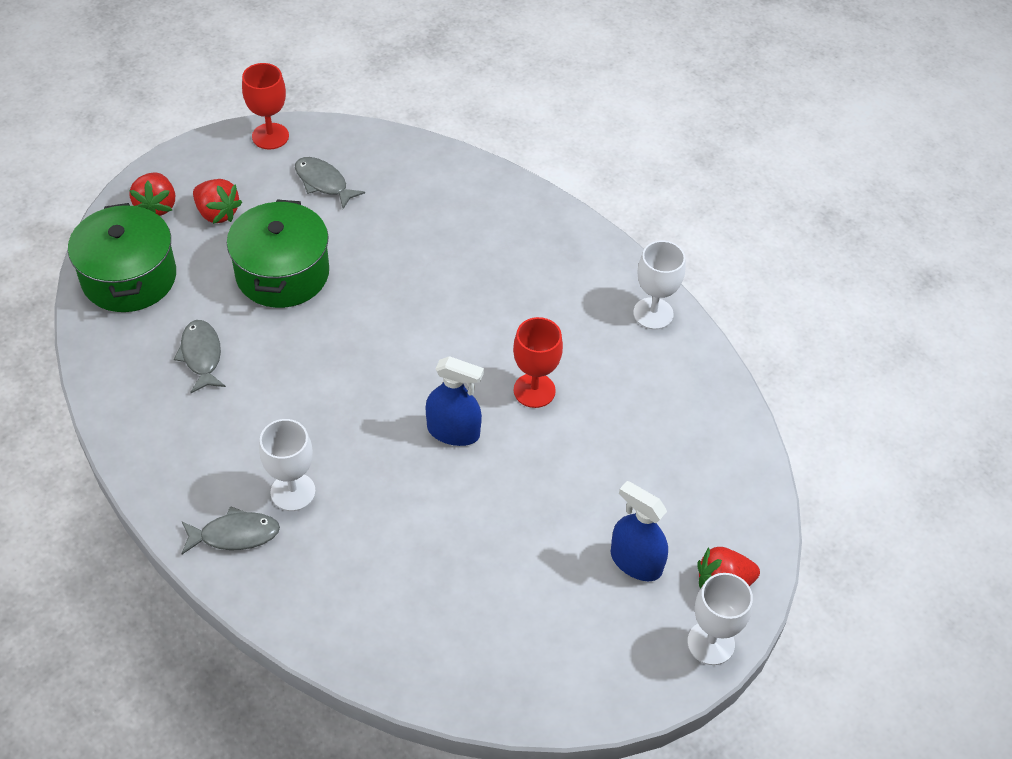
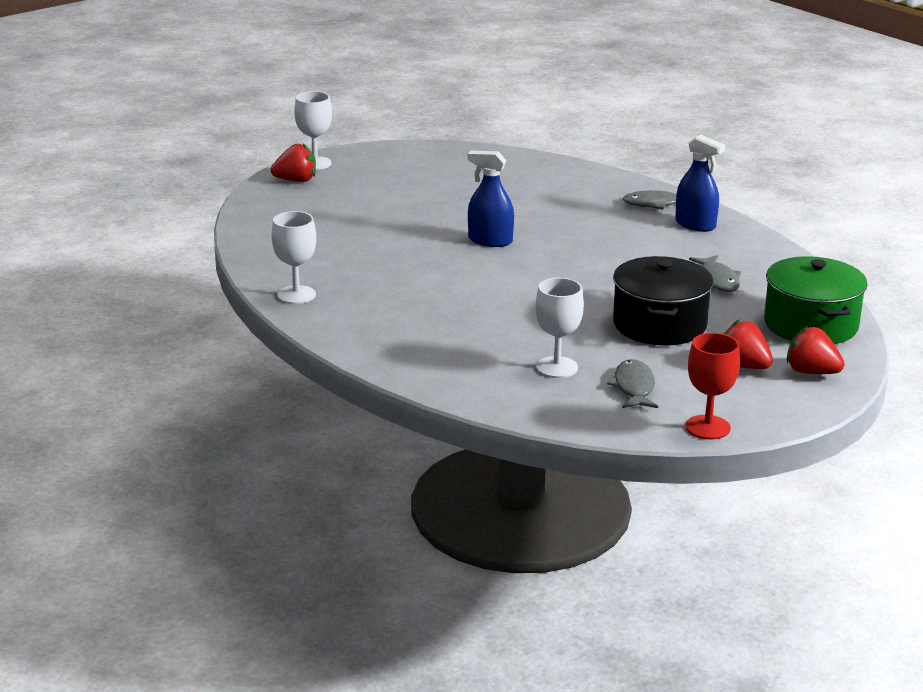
camera: 175 degrees left, 25 degrees down
red strawberry [129,172,175,216] -> red strawberry turned 60 degrees counterclockwise [787,326,845,374]
green pot [227,199,329,308] -> black pot [613,256,714,345]
white goblet [259,419,316,511] -> white goblet moved to [535,278,584,378]
grey fish [295,157,365,209] -> grey fish turned 135 degrees counterclockwise [607,359,658,408]
red goblet [513,317,563,408] -> none
blue spray bottle [611,481,668,581] -> blue spray bottle moved to [675,135,725,232]

